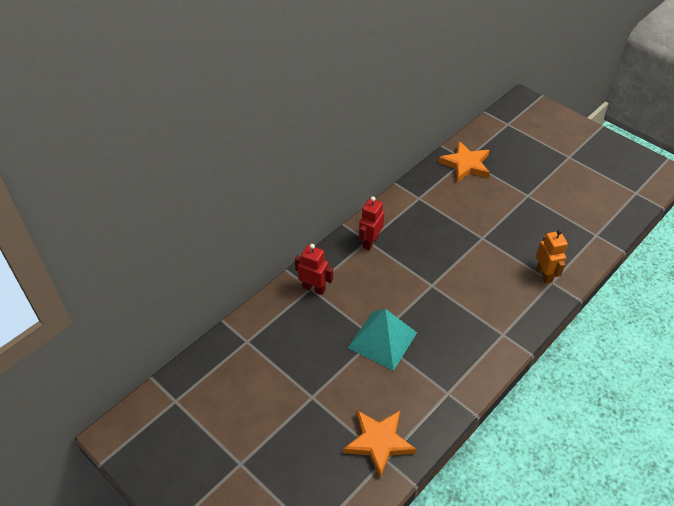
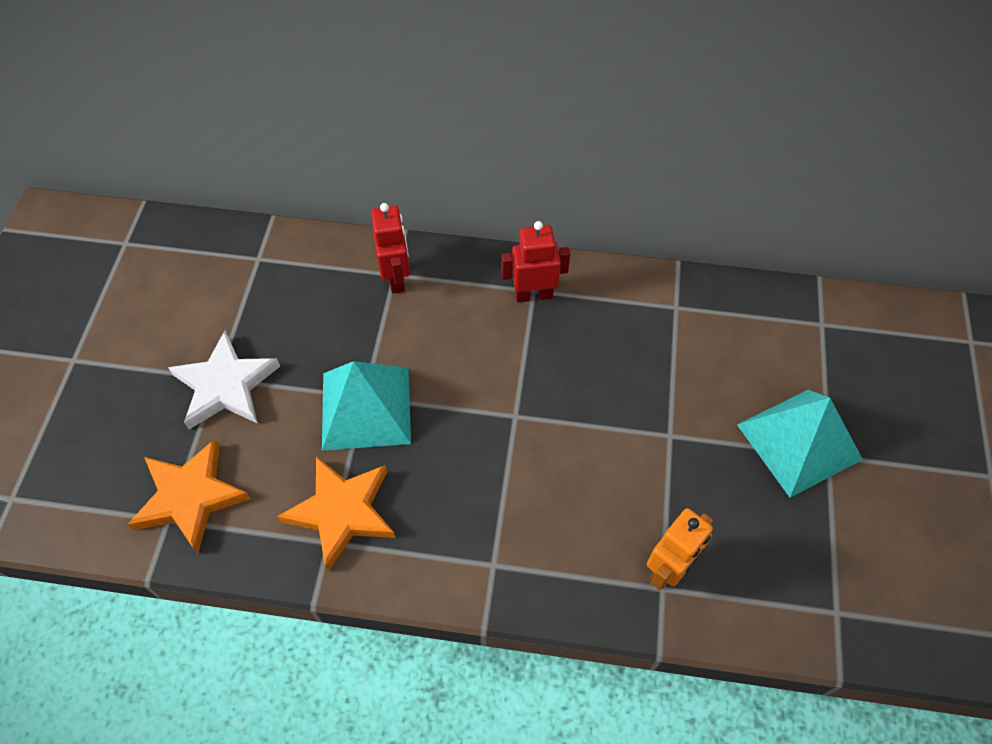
camera: 55 degrees right, 10 degrees up
orange star [438,141,490,182] -> orange star moved to [277,456,395,571]
none -> white star [168,331,280,429]
none -> turquoise pyramid [737,390,863,498]

